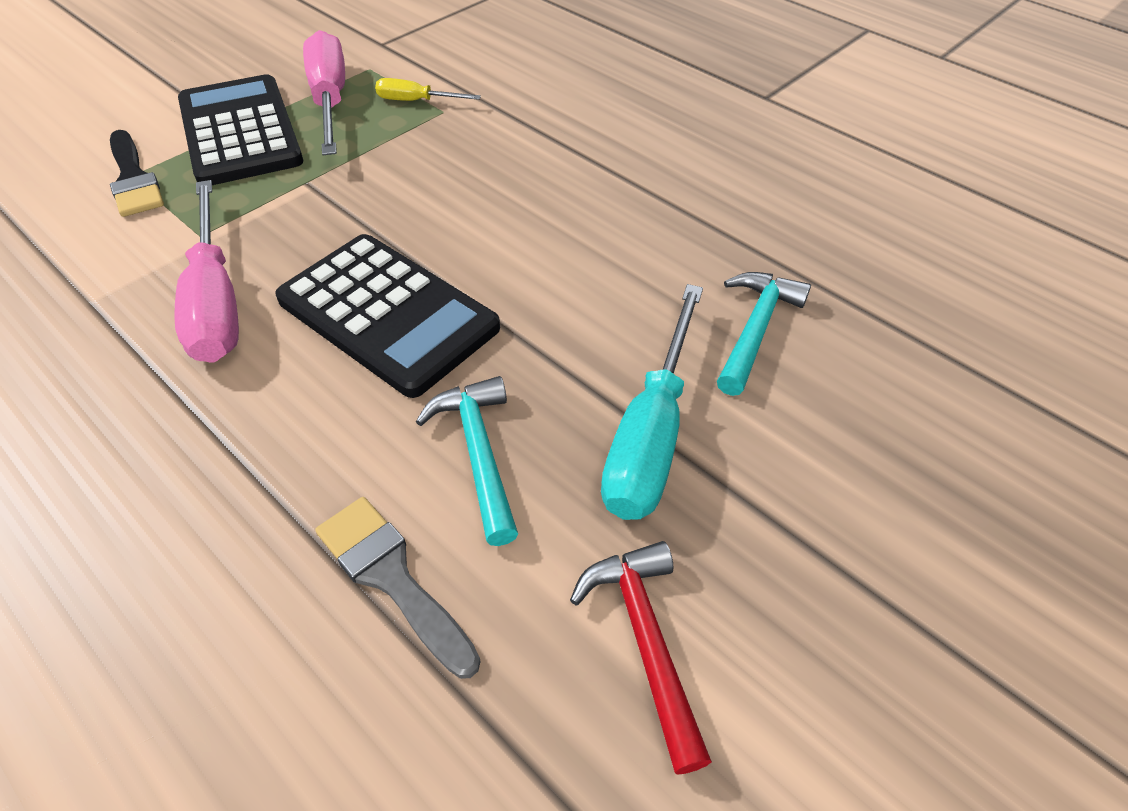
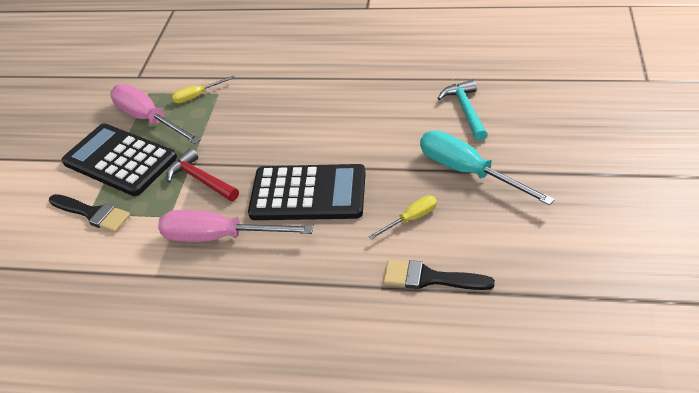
camera: 30 degrees left, 5 degrees down
pink screwdriver [174,180,239,363] -> pink screwdriver turned 150 degrees clockwise [158,210,313,242]
grey brush [315,497,481,679] -> black brush [383,260,495,290]
turquoise hammer [416,376,518,546] -> yellow screwdriver [368,195,437,240]
red hammer [570,541,712,775] -> red hammer moved to [166,148,239,201]
turquoise screwdriver [601,284,703,520] -> turquoise screwdriver turned 150 degrees clockwise [420,130,555,206]

